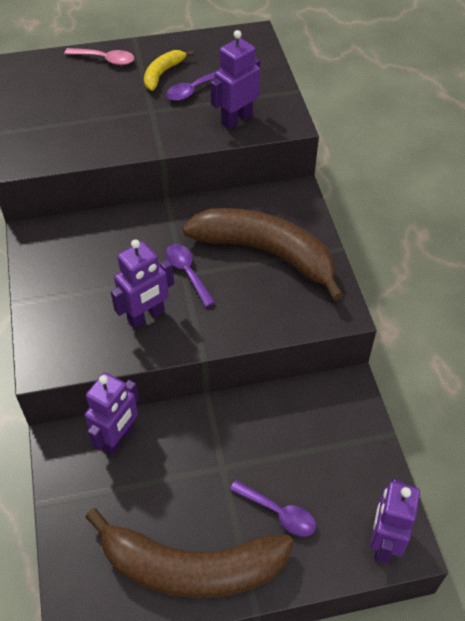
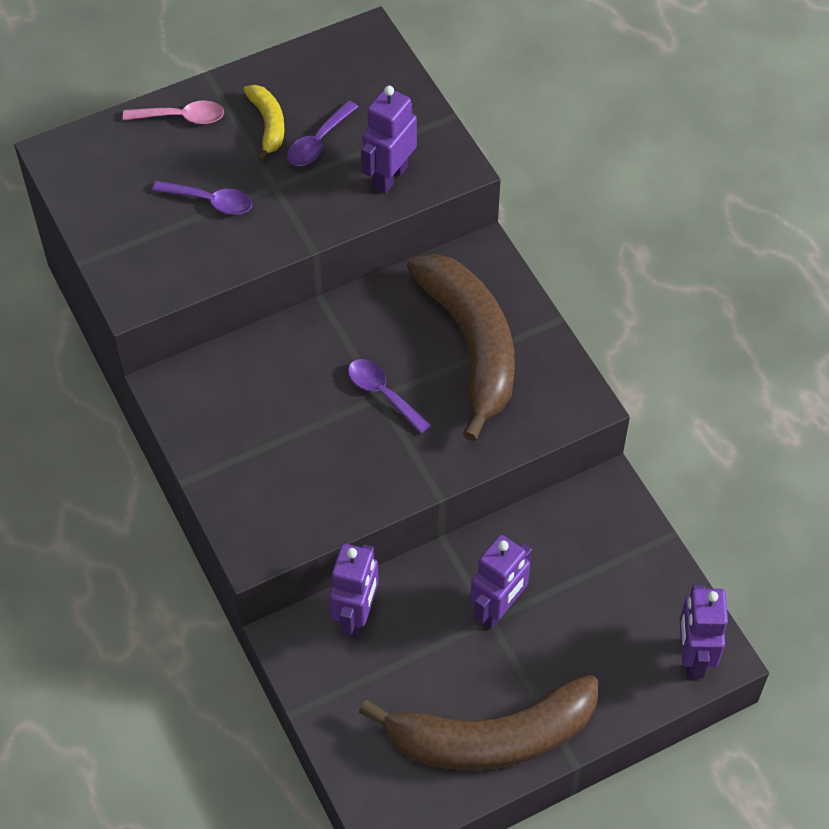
camera: 15 degrees left, 5 degrees up
purple robot [111,239,174,329] -> purple robot moved to [470,535,532,629]
yellow banana [144,50,194,91] -> yellow banana turned 150 degrees clockwise [243,85,285,162]
brown banana [182,208,344,301] -> brown banana turned 60 degrees clockwise [407,254,515,441]
purple spoon [230,480,316,537] -> purple spoon moved to [152,181,252,215]

